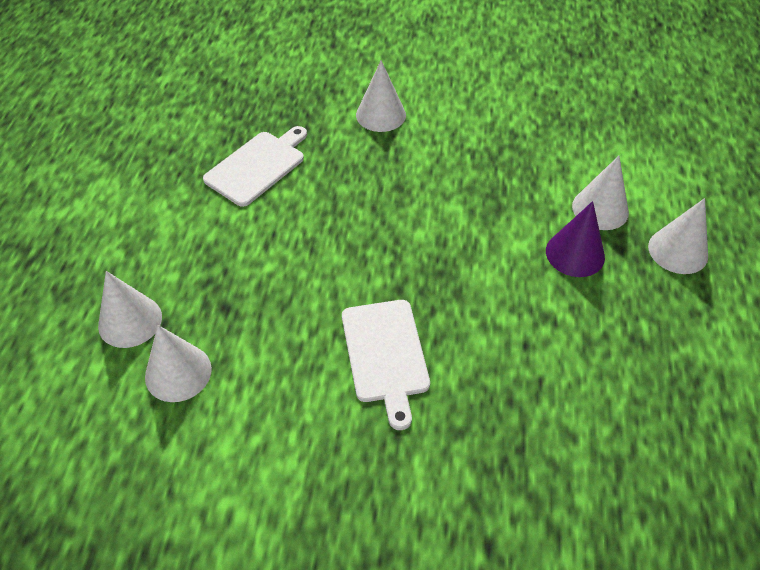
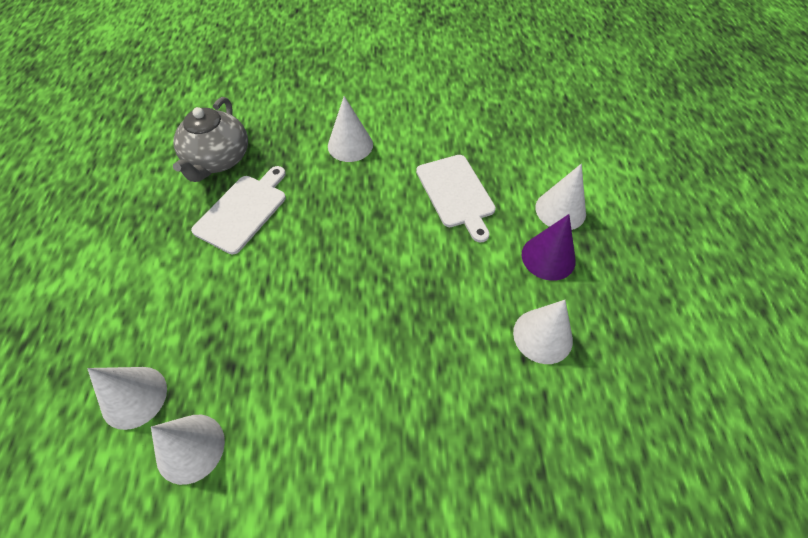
camera: 10 degrees left, 5 degrees up
white cutting board [342,300,430,430] -> white cutting board moved to [416,155,496,243]
white cone [648,198,708,274] -> white cone moved to [513,300,573,364]
none -> grey teapot [173,97,248,182]

